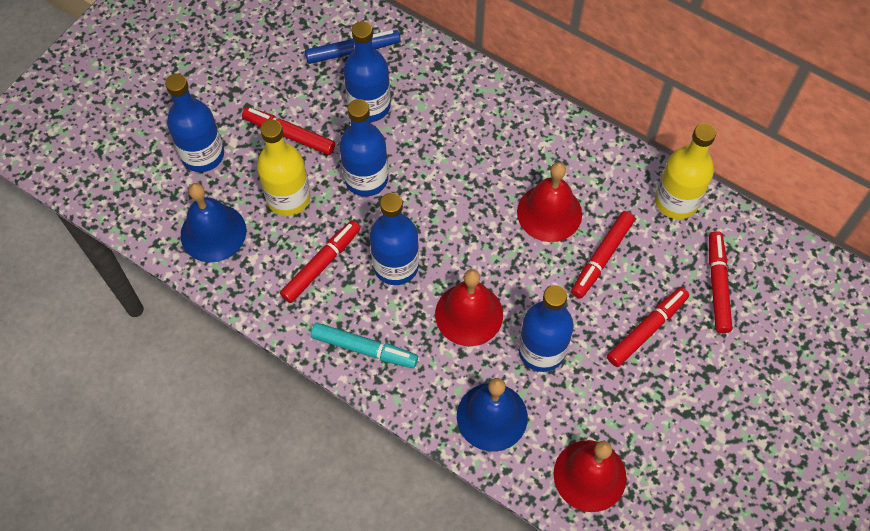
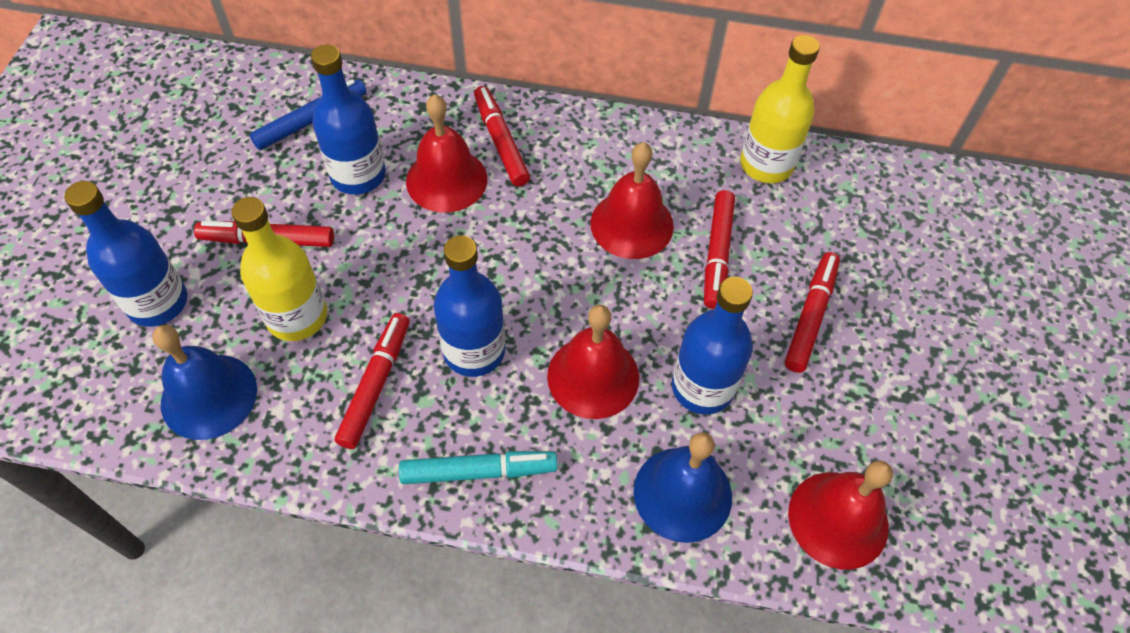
camera: 25 degrees left, 5 degrees down
blue bottle [339,99,388,197] -> none
red marker [709,231,732,333] -> red marker moved to [474,86,530,187]
none -> red bell [406,94,487,213]

